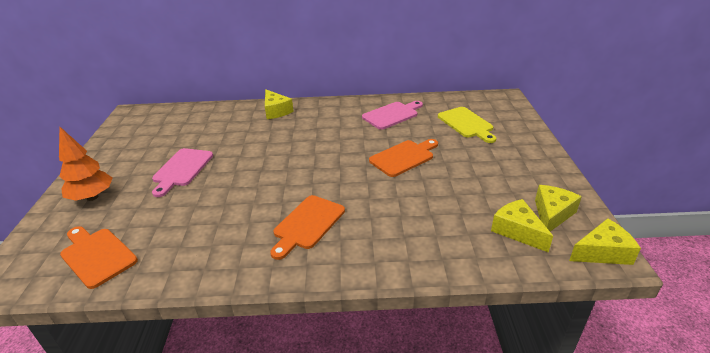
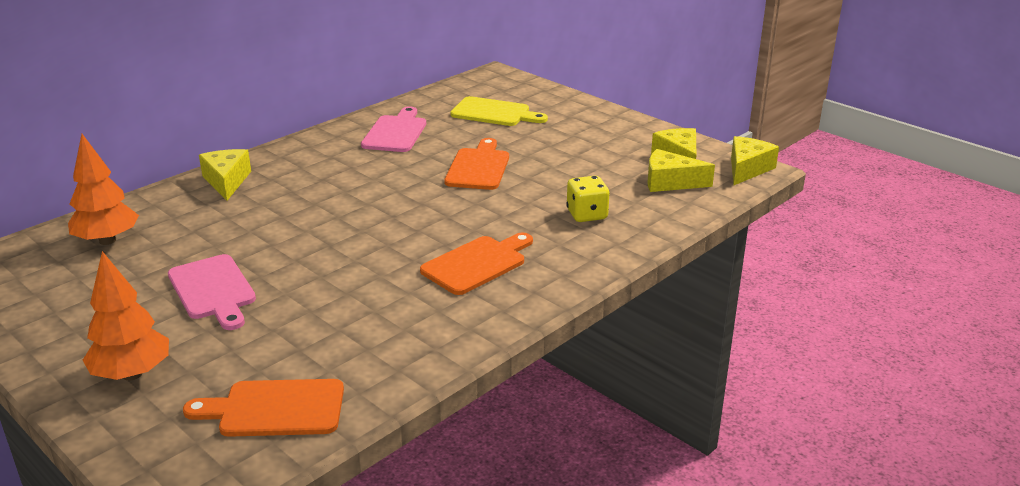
camera: 45 degrees left, 5 degrees down
yellow cheese [265,89,294,119] -> yellow cheese turned 120 degrees counterclockwise [199,149,251,201]
orange cutting board [270,195,345,260] -> orange cutting board turned 120 degrees counterclockwise [420,233,533,295]
none -> orange tree [68,134,139,245]
none -> yellow dice [566,176,610,222]

